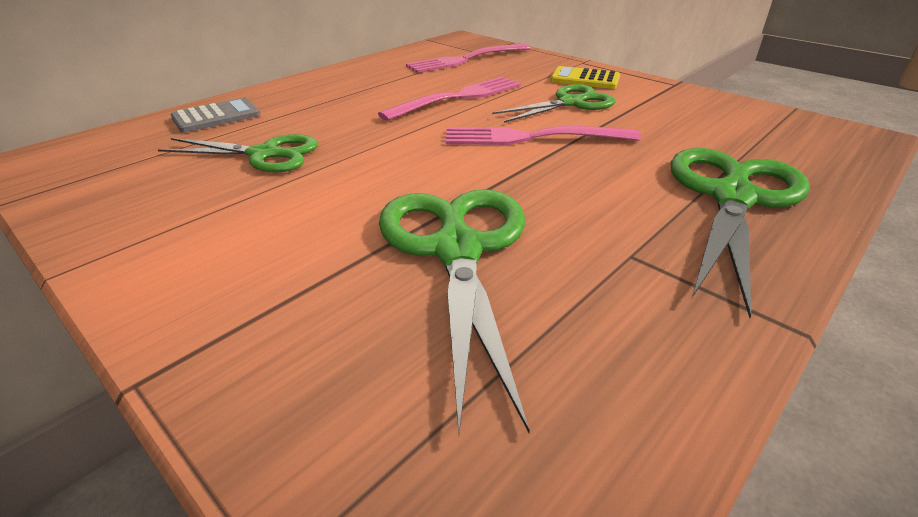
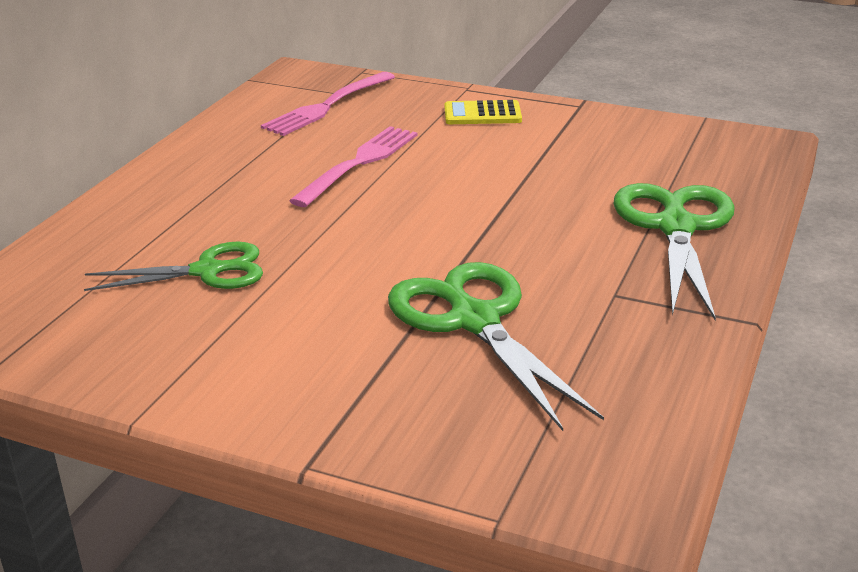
camera: 20 degrees left, 5 degrees down
grey calculator [171,98,260,133] -> none
pink fork [446,126,641,145] -> none
green scissors [492,84,616,123] -> none

